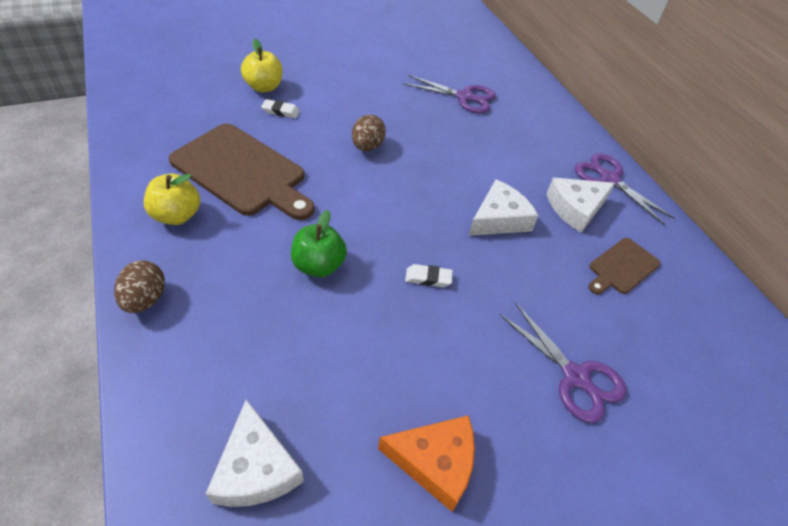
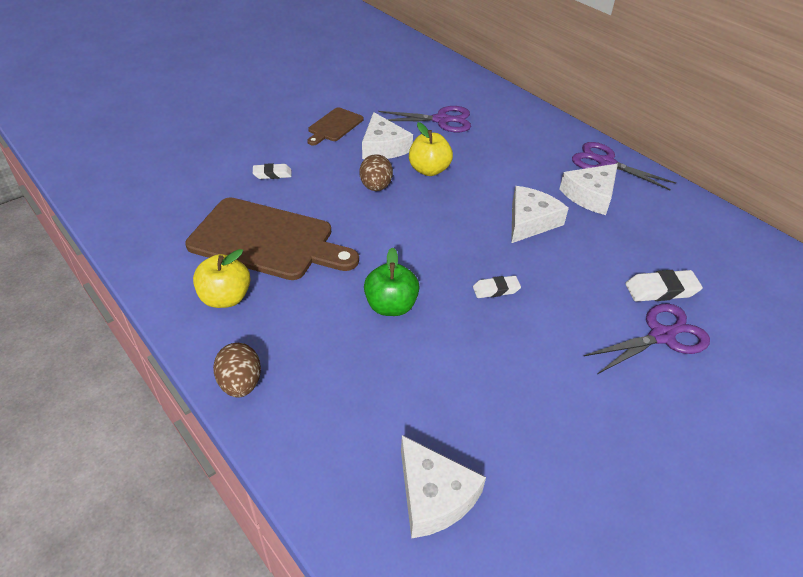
camera: 15 degrees left, 5 degrees down
yellow apple [241,39,283,92] -> yellow apple moved to [409,122,453,176]
orange cheese [378,415,475,512] -> none
purple scissors [500,303,627,423] -> purple scissors turned 60 degrees counterclockwise [584,304,710,374]
brown cutting board [588,238,661,294] -> brown cutting board moved to [307,107,363,145]
none -> white cheese [362,112,413,159]
none -> white eraser [625,270,703,302]

